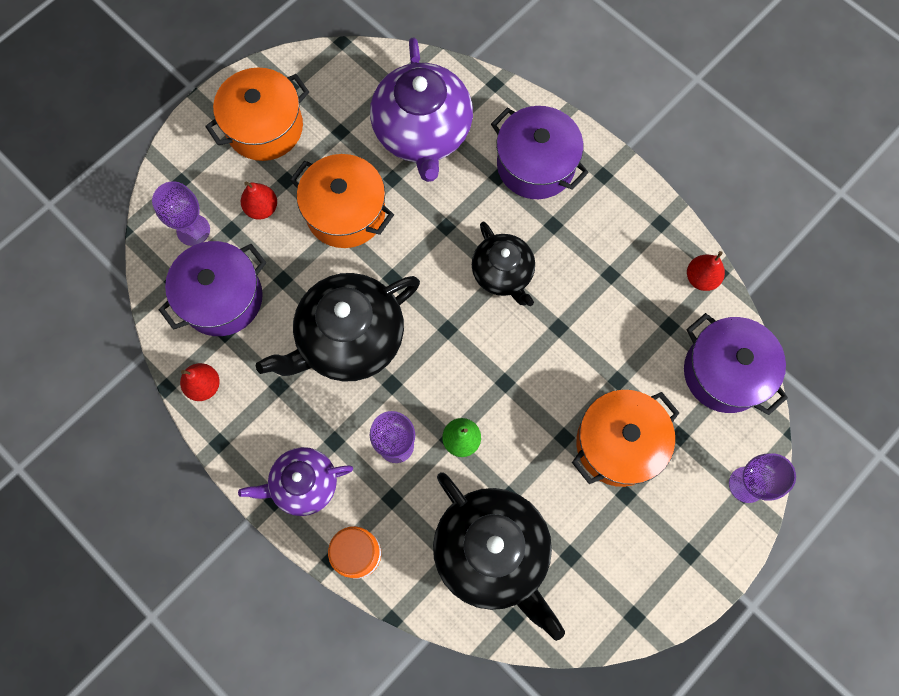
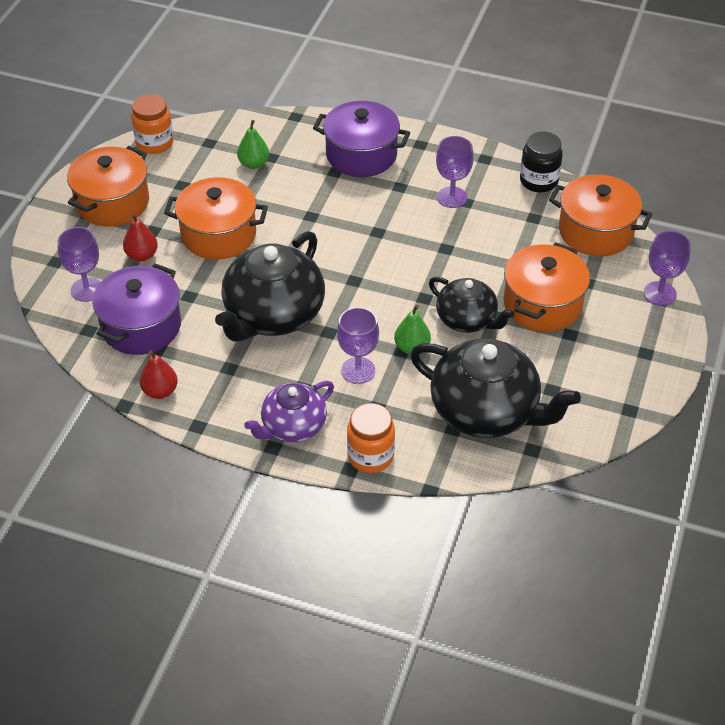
camera: 25 degrees left, 25 degrees down
purple teapot [370,38,473,182] -> green pear [237,120,269,169]
black teapot [472,222,535,306] -> black teapot moved to [429,277,515,333]
purple pot [684,313,788,415] -> orange pot [549,174,652,256]
red pear [687,251,725,291] -> black jar [520,132,563,192]
none -> orange jar [131,94,174,154]
none -> purple goblet [436,136,474,208]

